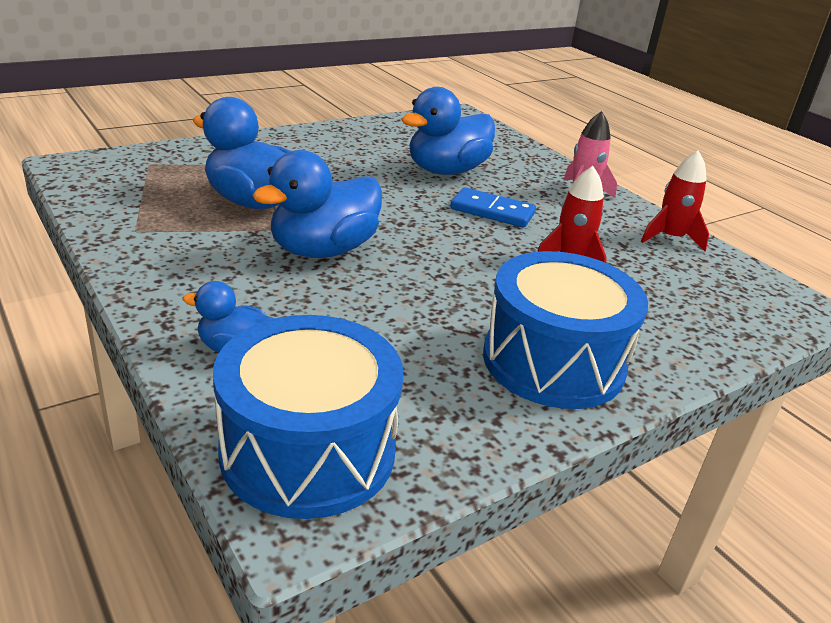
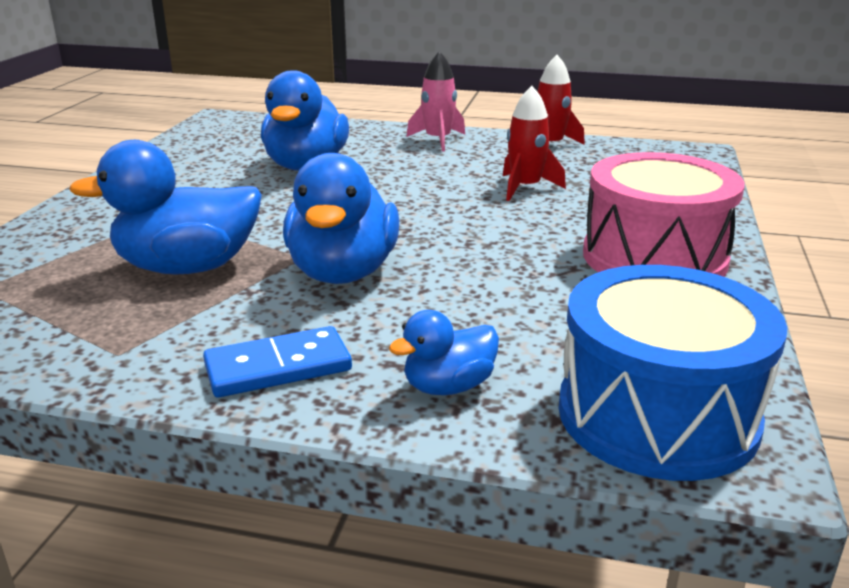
camera: 40 degrees left, 5 degrees down
blue domino [450,187,536,228] -> blue domino moved to [203,326,352,398]
blue drum [483,251,648,409] -> pink drum [583,152,745,277]

